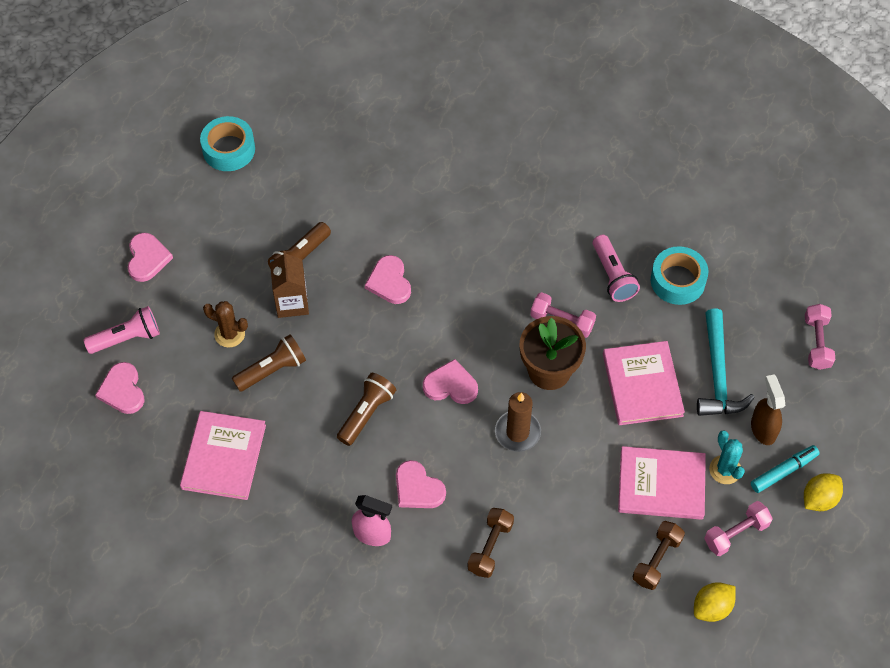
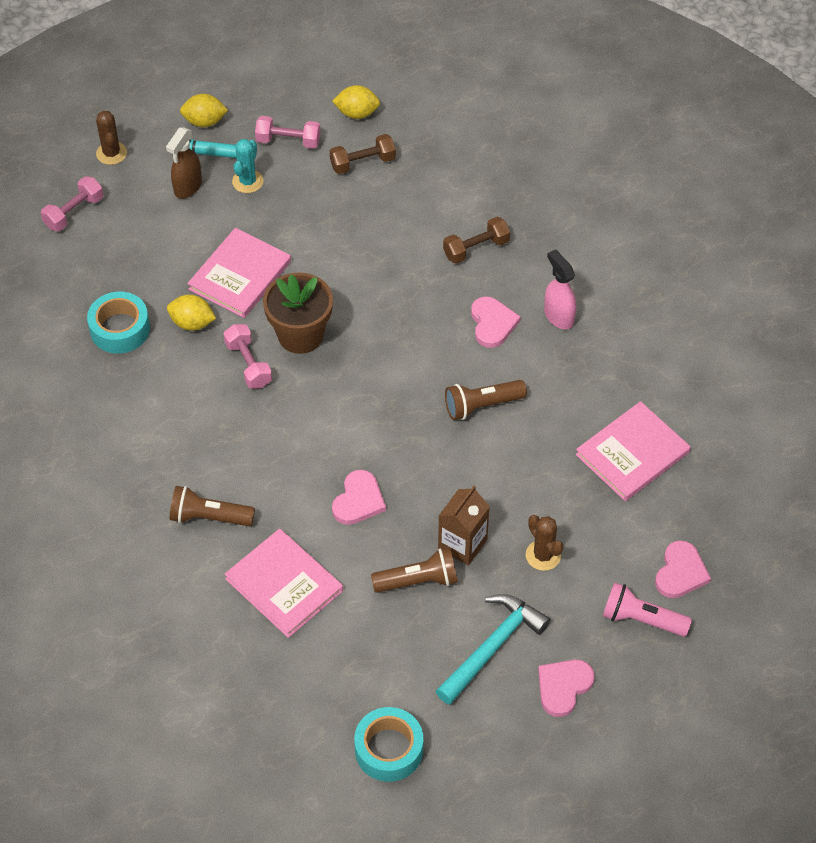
camera: 140 degrees left, 5 degrees down
brown flashlight [232,334,306,392] -> brown flashlight moved to [170,486,255,526]
pink heart [423,359,478,404] -> none
brown candle [495,392,541,452] -> none
pink flashlight [593,235,640,302] -> none
pink book [618,446,706,520] -> pink book moved to [225,528,343,638]
turquoise hammer [697,309,755,416] -> turquoise hammer moved to [436,594,550,705]
none -> brown cactus [96,111,127,165]
none -> yellow lemon [167,295,216,331]

